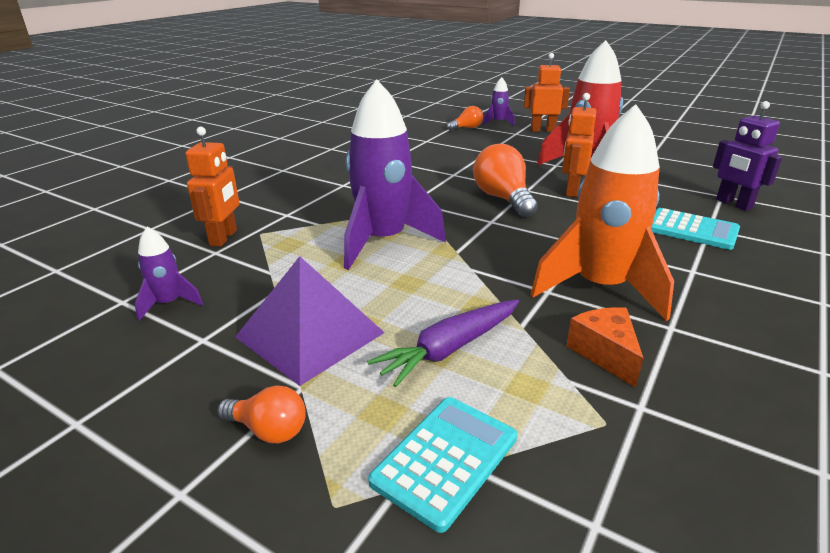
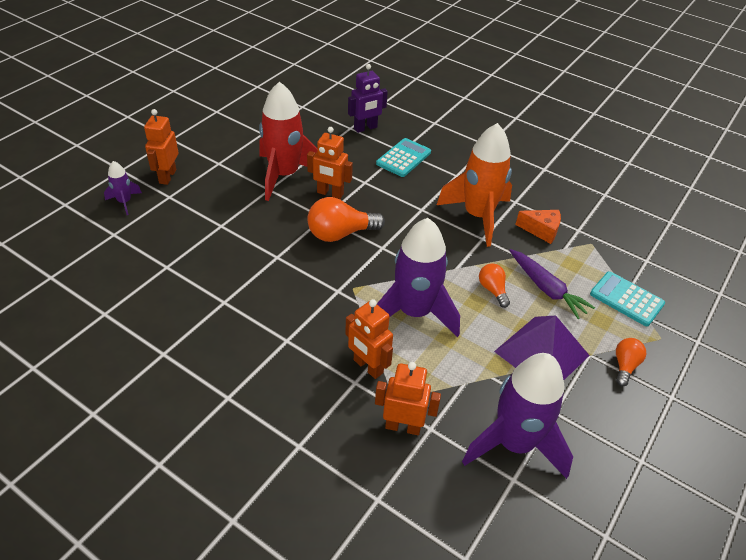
camera: 90 degrees left, 15 degrees up
purple rocket [135,227,203,321] -> purple rocket [462,353,573,479], size x2.18
orange light bulb [447,106,483,131] -> orange light bulb moved to [479,263,510,308]
orange cheese [566,307,644,388] -> orange cheese turned 150 degrees counterclockwise [515,210,561,244]
none -> orange robot [345,299,393,379]

